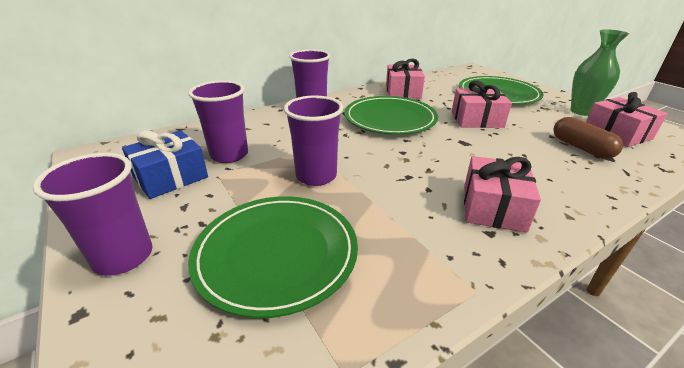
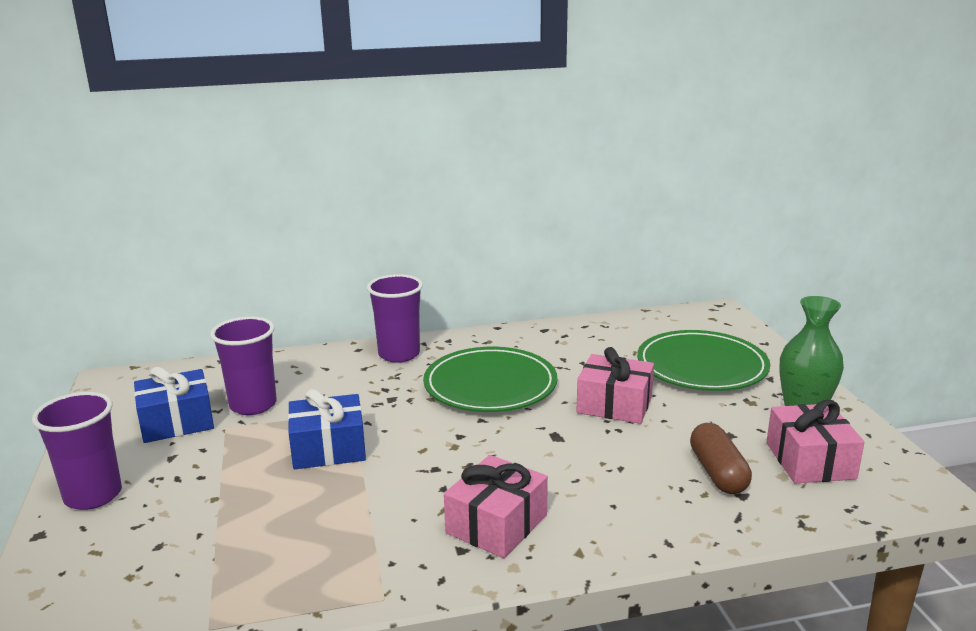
camera: 20 degrees right, 10 degrees down
green plate [188,196,358,318] -> none
purple cup [284,95,343,186] -> blue gift [288,389,366,469]
pink gift [386,59,425,98] -> none

